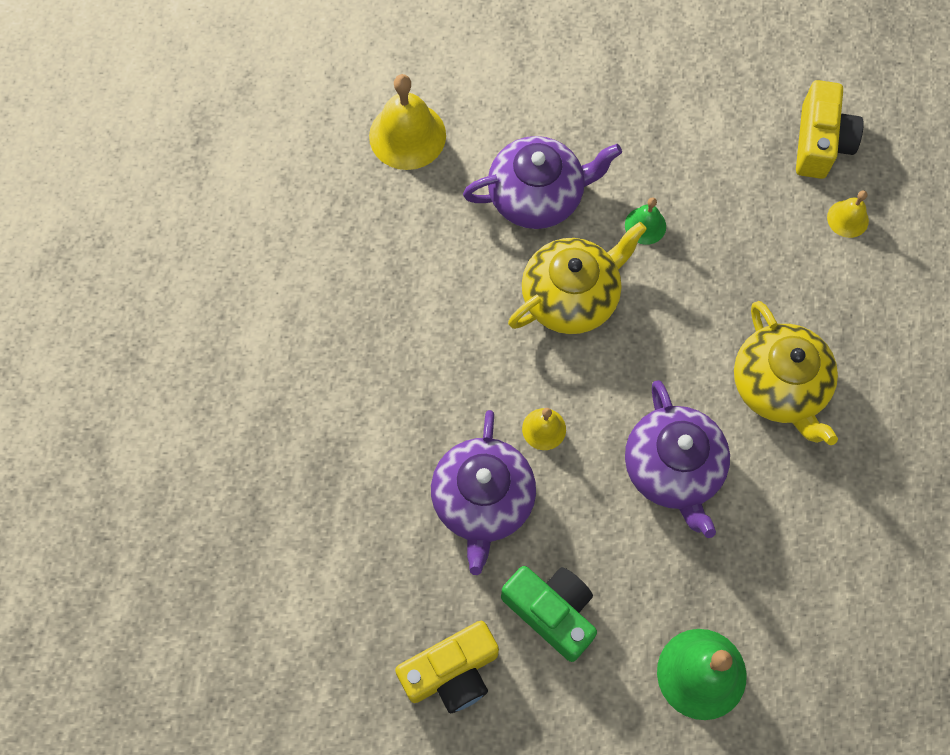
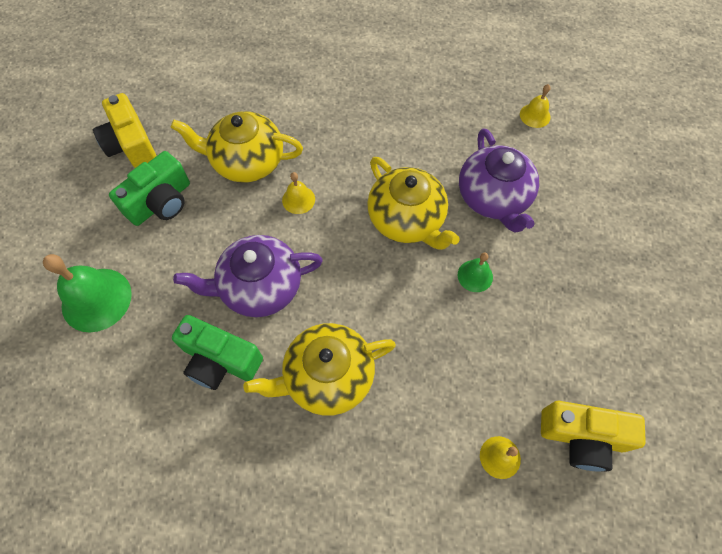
camera: 90 degrees right, 5 degrees down
yellow bell [369,74,446,170] -> yellow bell [520,84,551,128], size x0.53
purple teapot [431,410,536,575] -> yellow teapot [171,111,303,183]
none -> green camera [172,315,263,390]

